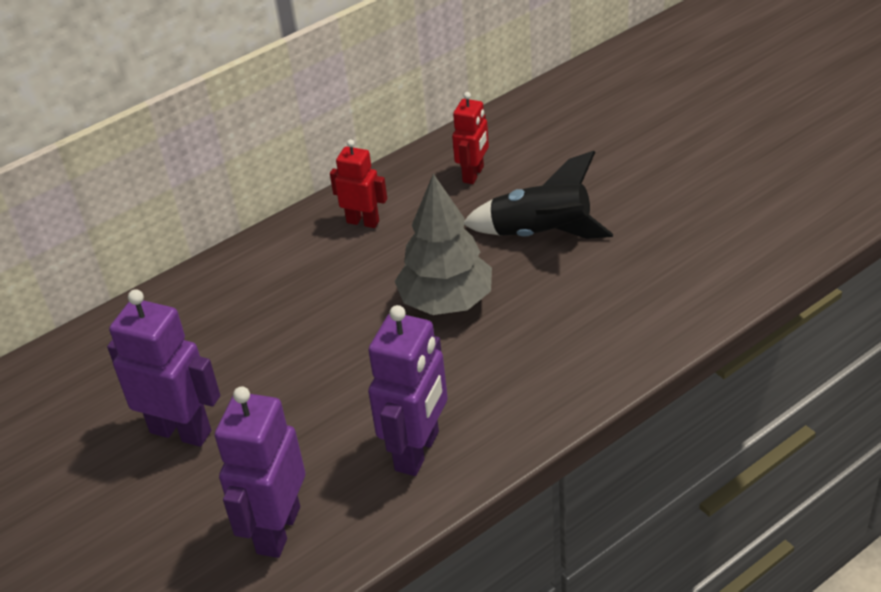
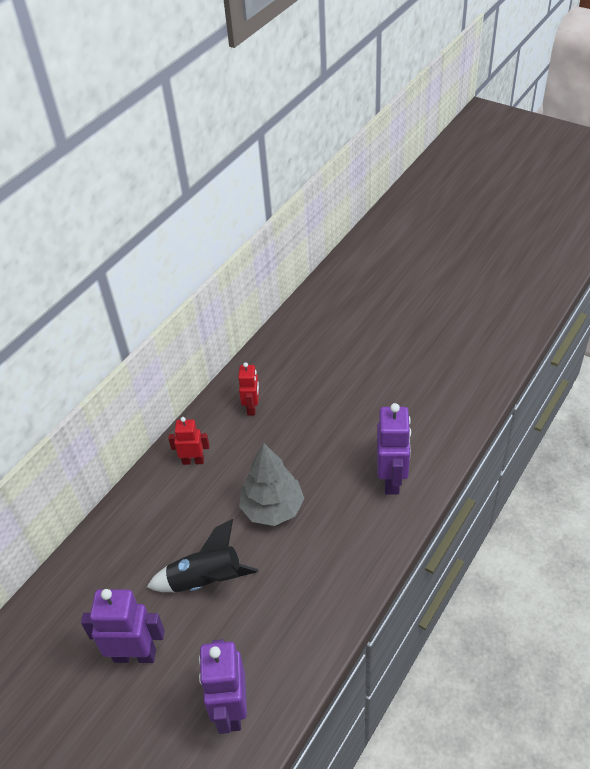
camera: 20 degrees left, 5 degrees up
purple robot [368,305,448,476] -> purple robot moved to [377,403,411,495]
black rocket [464,151,613,239] -> black rocket moved to [147,519,258,592]

